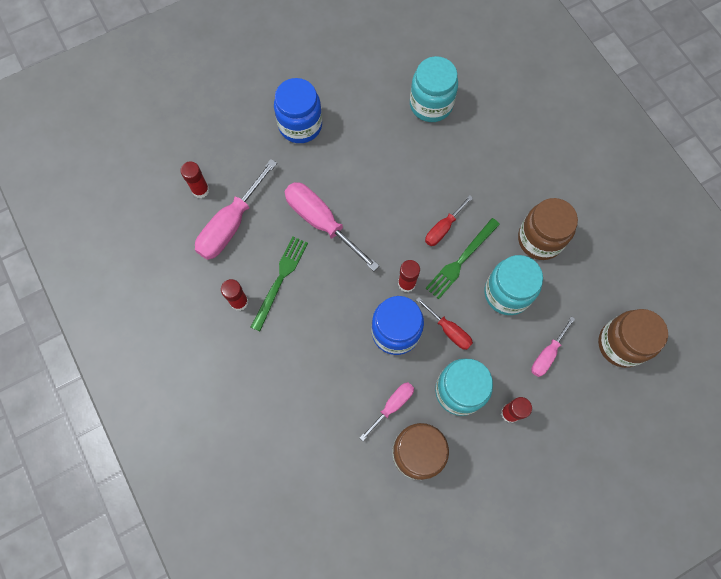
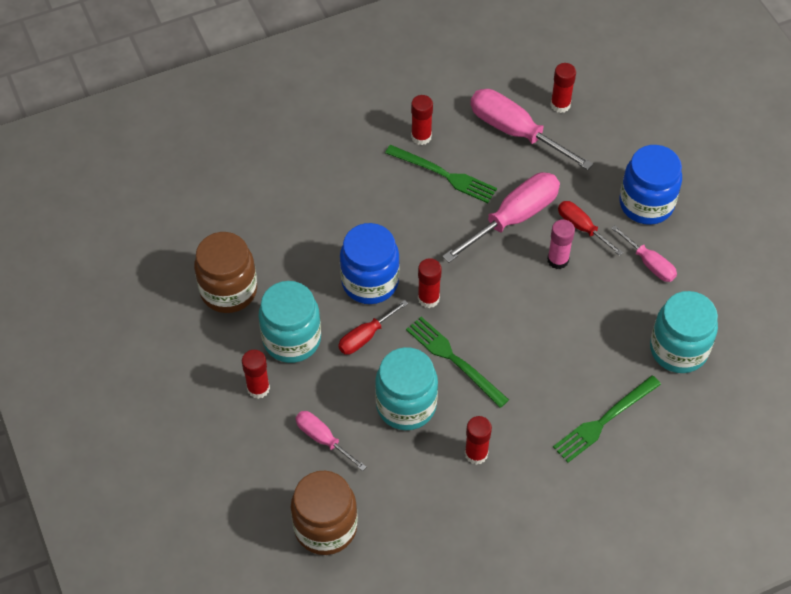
camera: 95 degrees right, 15 degrees down
pink screwdriver [360,382,414,441] -> pink screwdriver moved to [611,225,677,282]
red screwdriver [425,195,473,246] -> red screwdriver moved to [558,201,623,256]
brown jar [518,198,578,260] -> red glue stick [465,416,492,465]
none -> pink glue stick [547,219,575,269]
none -> green fork [553,375,661,462]

